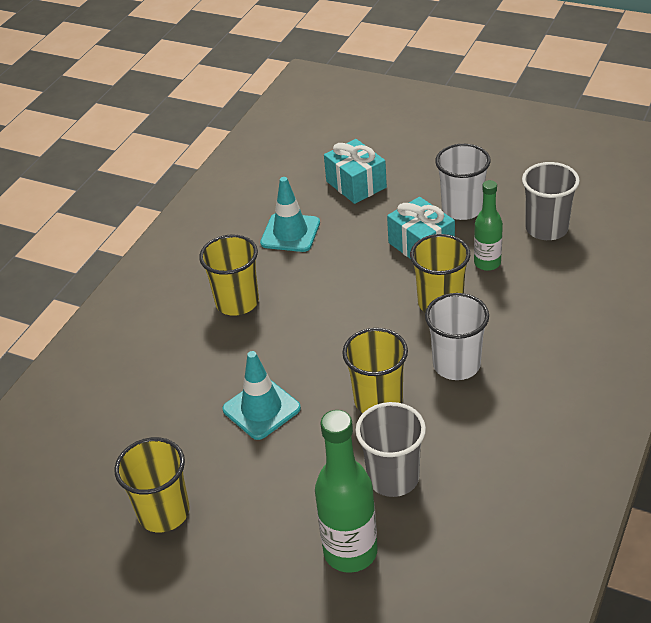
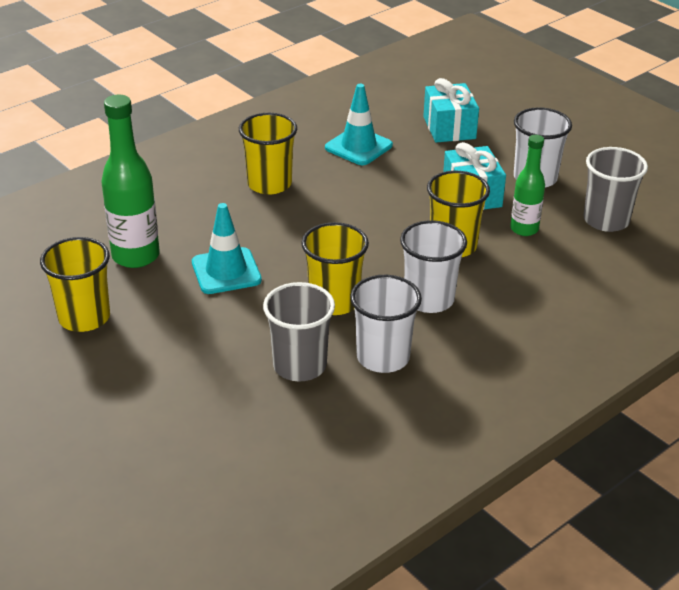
camera: 20 degrees right, 5 degrees down
green bottle [315,410,378,573] -> green bottle moved to [102,95,160,268]
none -> white cup [350,275,422,373]

